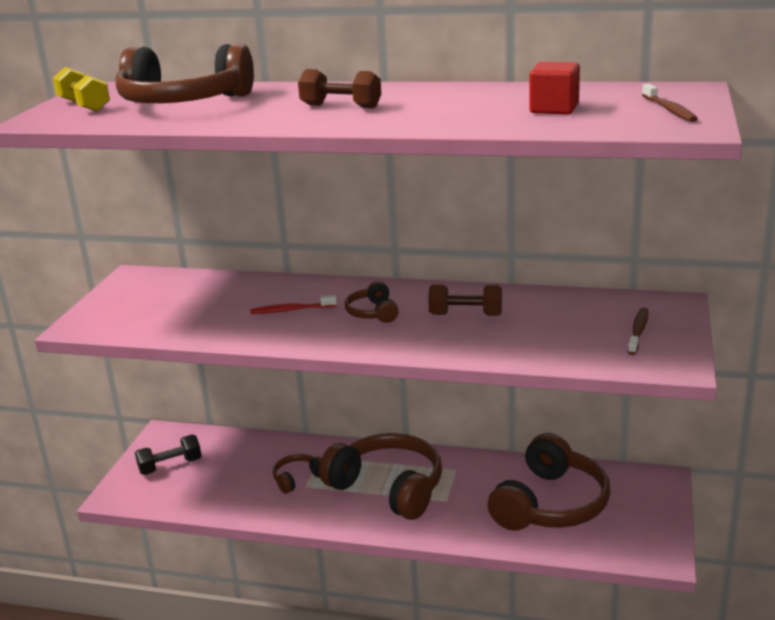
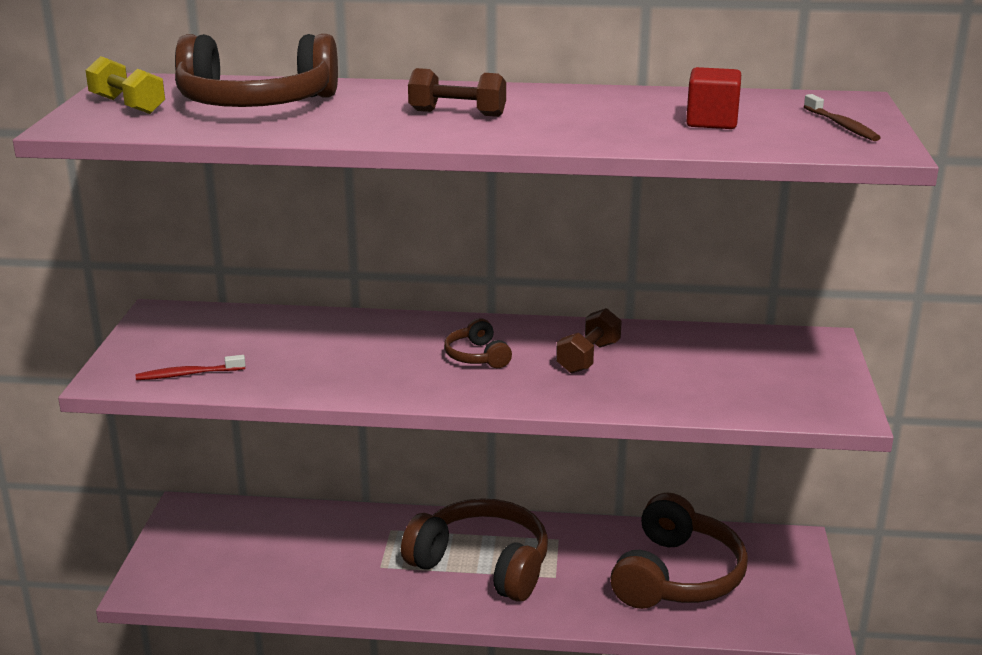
camera: 10 degrees left, 0 degrees up
black dumbbell [135,435,202,475] -> none
red toothbrush [251,295,337,314] -> red toothbrush moved to [136,355,246,380]
brown headphones [273,454,322,494] -> none
brown dumbbell [428,285,502,316] -> brown dumbbell turned 60 degrees counterclockwise [556,308,622,374]
brown toothbrush [628,308,648,355] -> none

